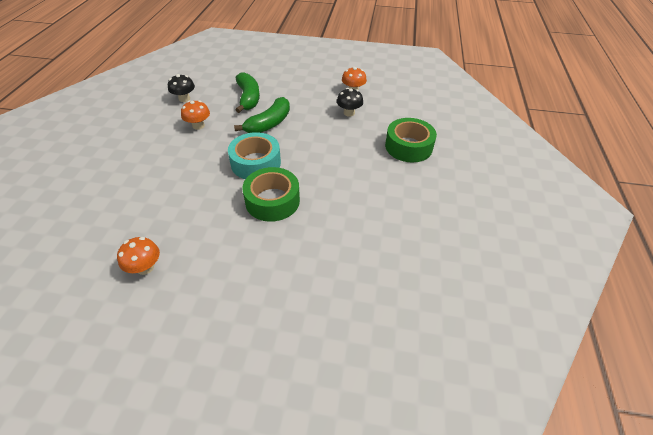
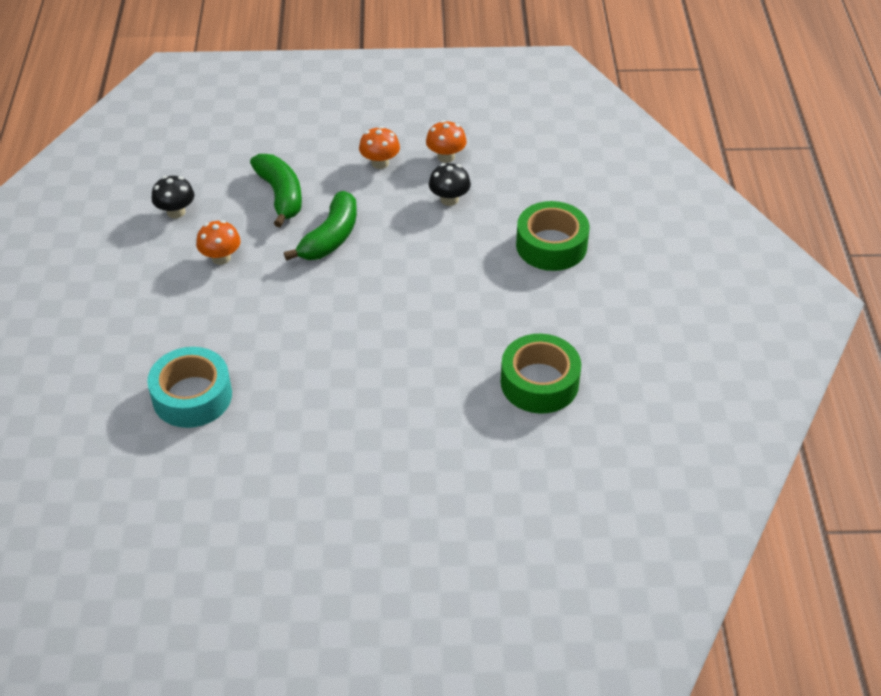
camera: 10 degrees left, 0 degrees up
orange mushroom [117,237,160,275] -> orange mushroom moved to [359,126,400,169]
turquoise tape [228,132,281,179] -> turquoise tape moved to [147,347,232,428]
green tape [242,167,300,222] -> green tape moved to [501,334,581,414]

